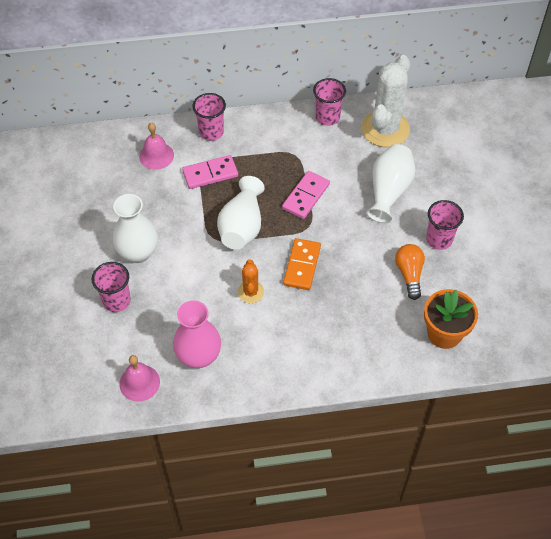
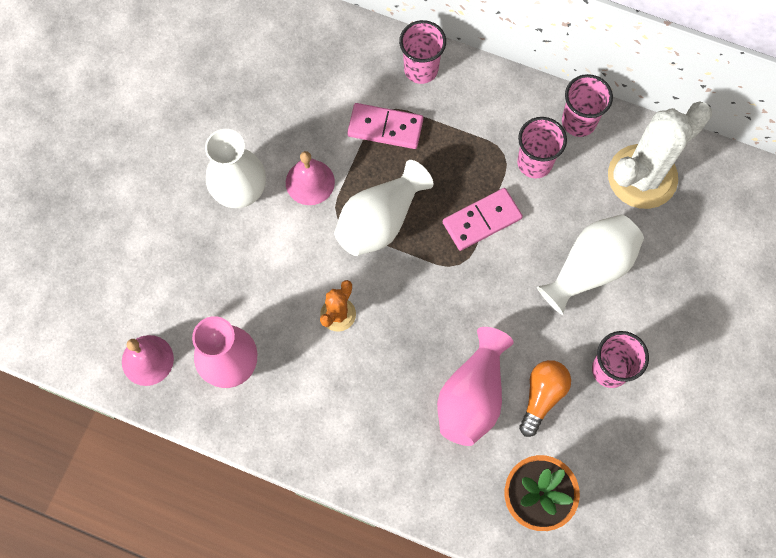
camera: 30 degrees right, 15 degrees up
pink cup [92,262,131,312] -> pink cup moved to [517,117,567,178]
pink bell [139,123,174,170] -> pink bell moved to [286,151,335,205]
orange domino [283,238,321,290] -> none
none -> pink vase [437,327,514,446]

